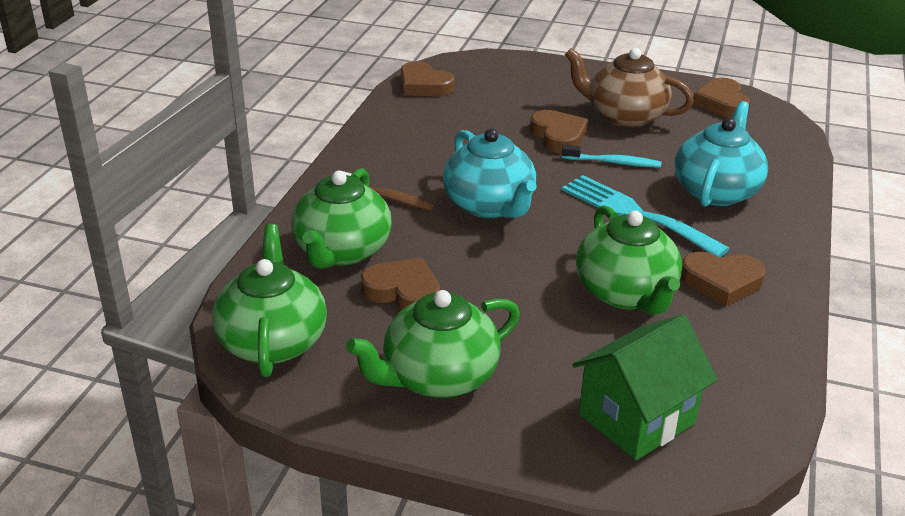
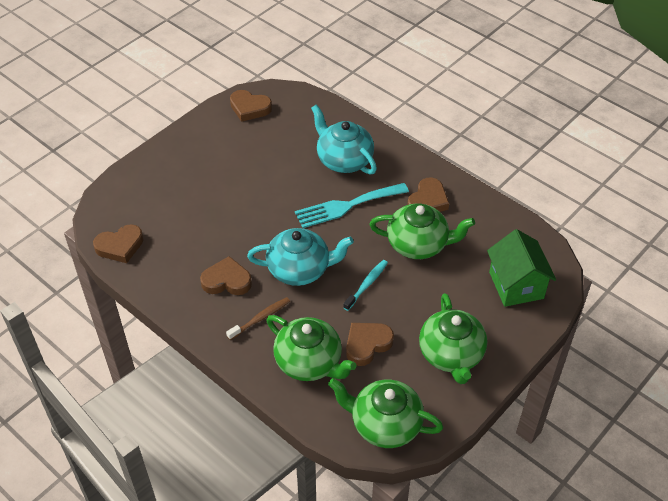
camera: 65 degrees left, 15 degrees up
brown heart [530,110,588,153] -> brown heart moved to [200,256,252,295]
turquoise toothbrush [562,145,661,168] -> turquoise toothbrush moved to [343,260,388,311]
brown teapot [565,48,694,128] -> none

